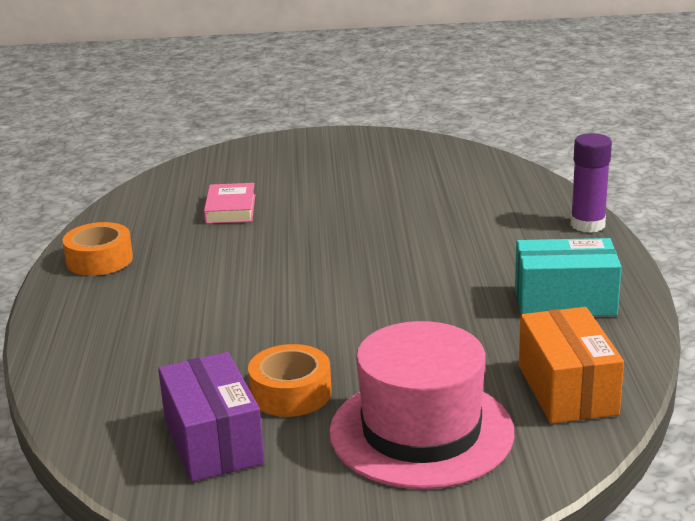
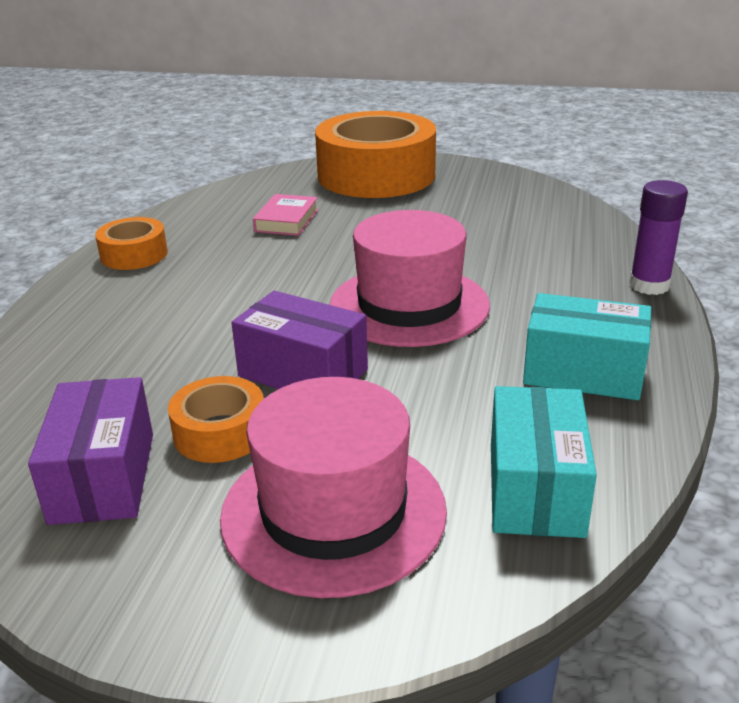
camera: 15 degrees right, 5 degrees up
orange box [519,307,624,424] -> turquoise box [491,386,597,538]
none -> purple box [231,291,368,389]
none -> orange tape [315,111,436,198]
none -> pink hat [330,210,490,347]

